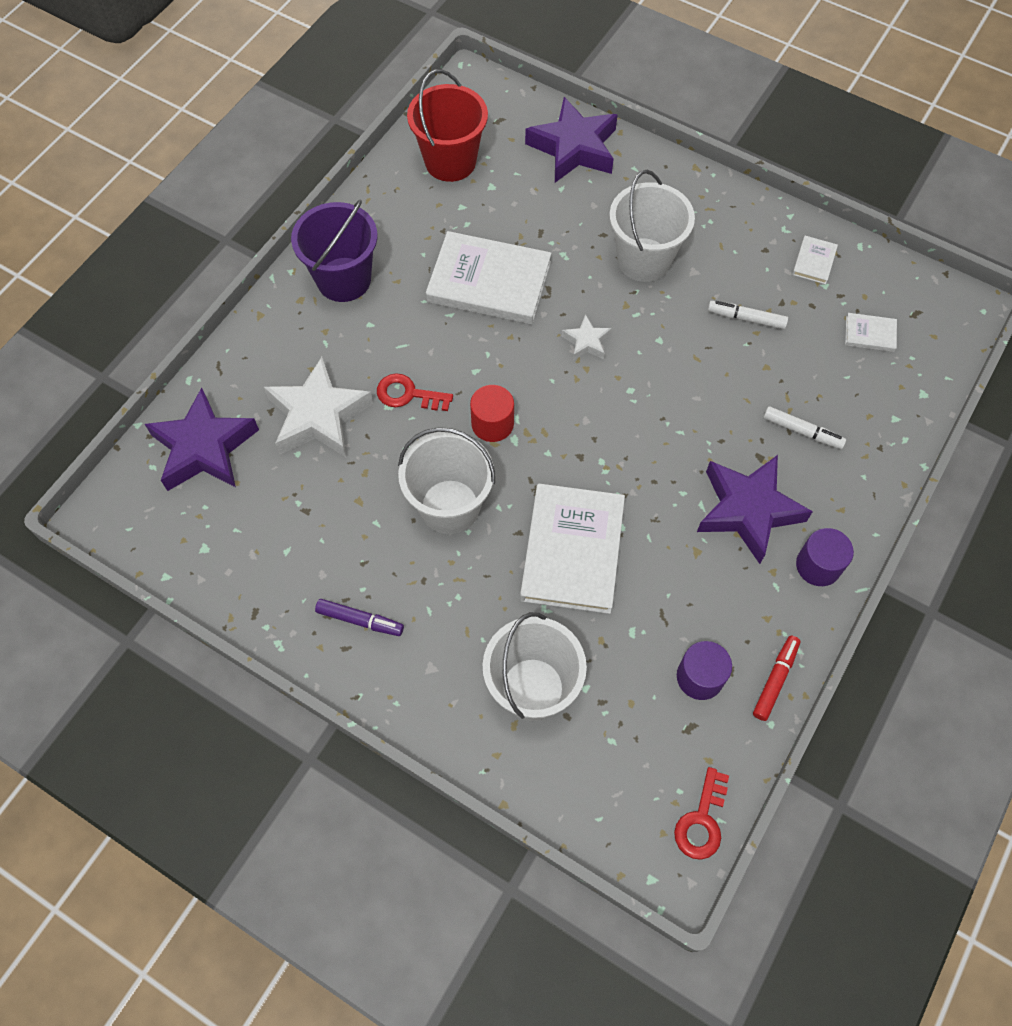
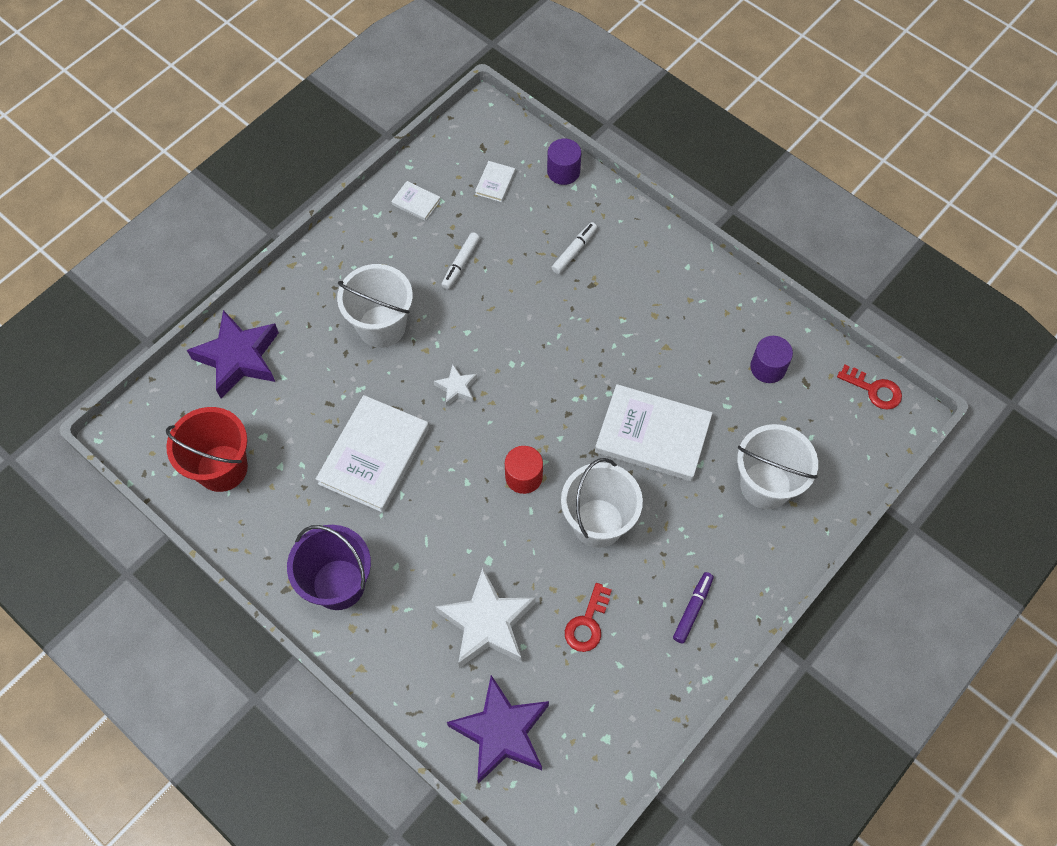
camera: 80 degrees left, 0 degrees up
red key [377,373,453,411] -> red key moved to [565,583,612,652]
purple star [697,455,813,564] -> none
red marker [753,636,801,721] -> none
purple cylinder [796,528,854,586] -> purple cylinder moved to [547,139,581,185]

